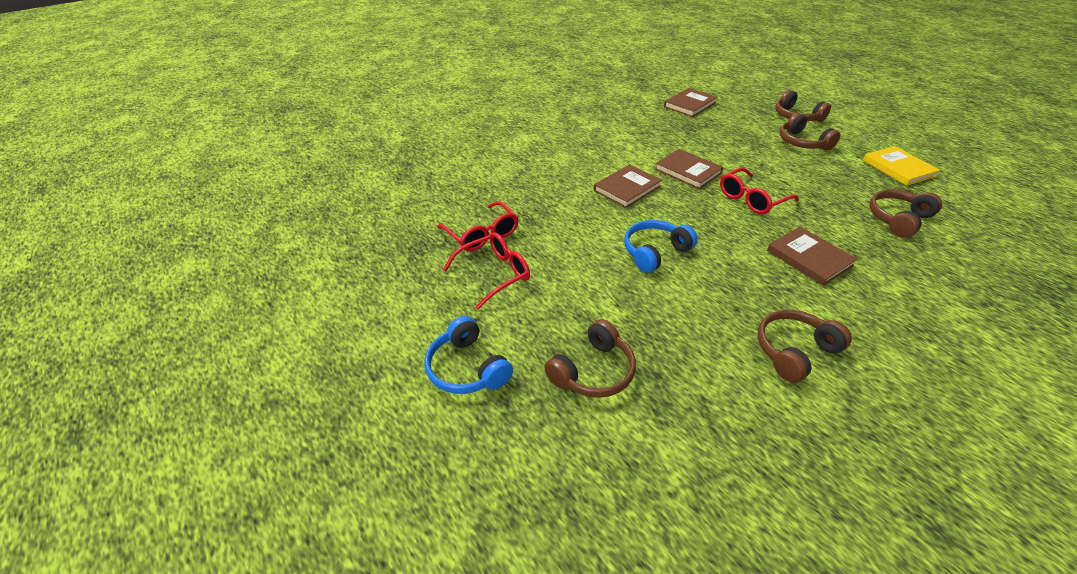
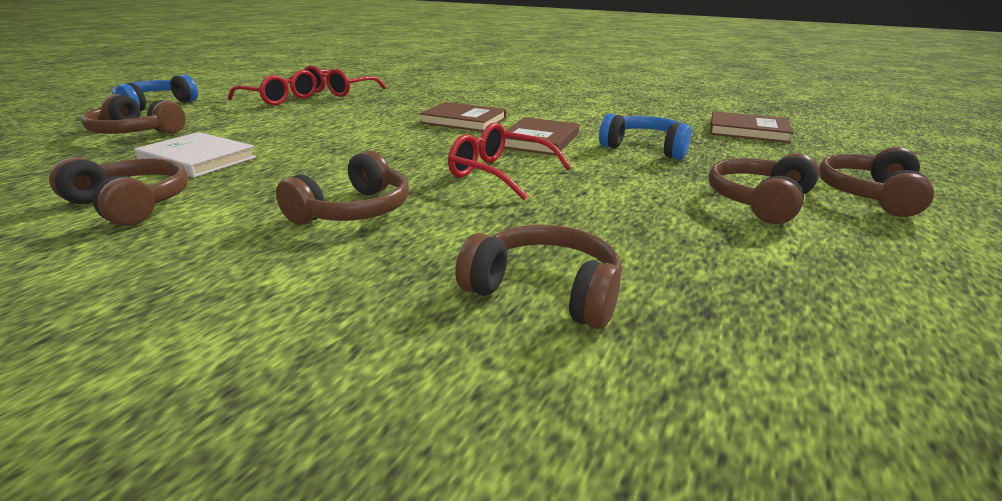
camera: 65 degrees right, 15 degrees down
blue headphones [624,220,698,273] -> blue headphones moved to [599,113,691,160]
brown book [767,227,857,286] -> brown headphones [276,151,409,225]
yellow book [863,146,940,186] -> none
none -> white book [134,132,256,178]

